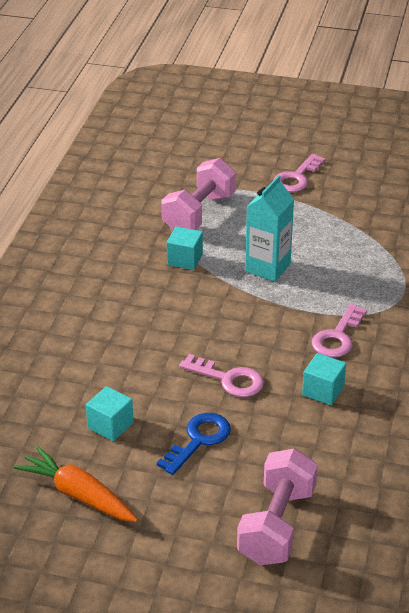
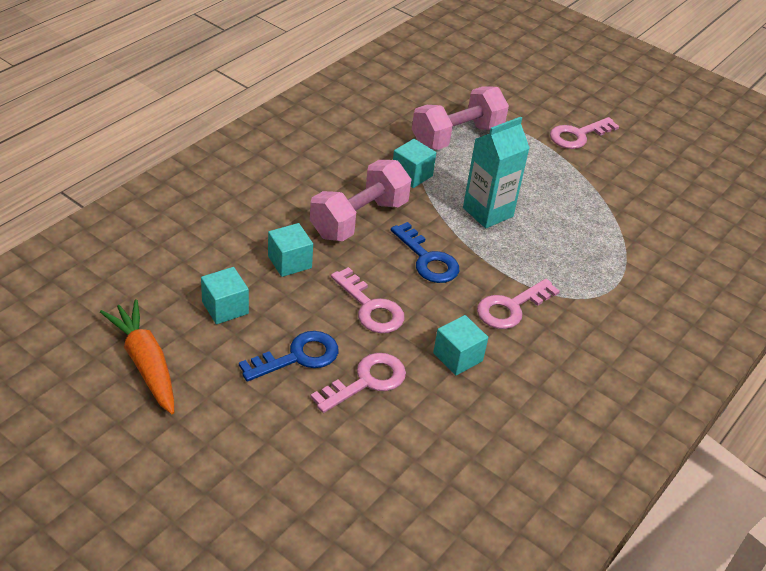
camera: 20 degrees right, 5 degrees up
pink dumbbell [237,448,318,565] -> pink dumbbell moved to [310,160,412,241]
none -> turquoise cube [268,223,313,277]
none -> pink key [310,353,406,413]
none -> blue key [391,222,459,283]

